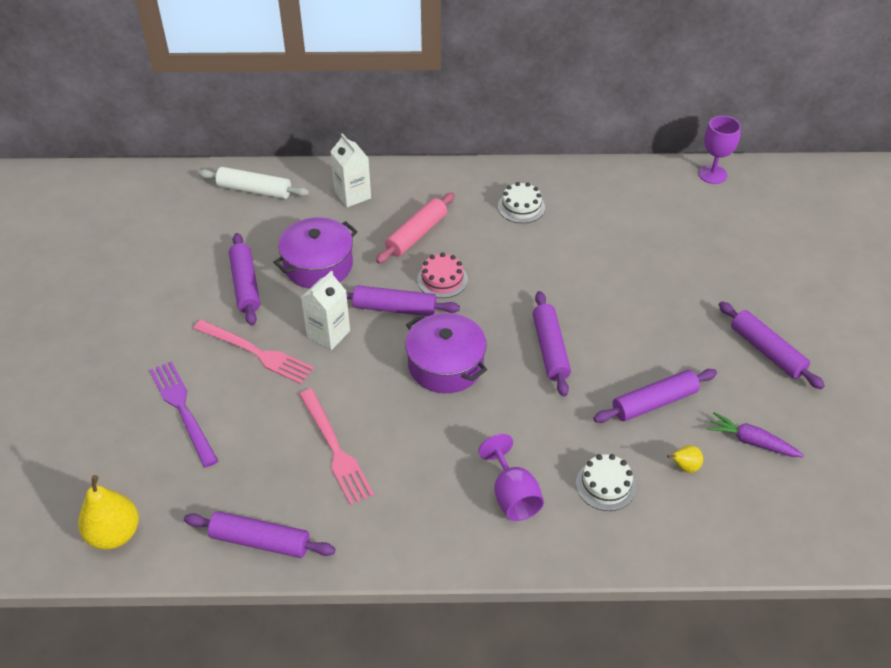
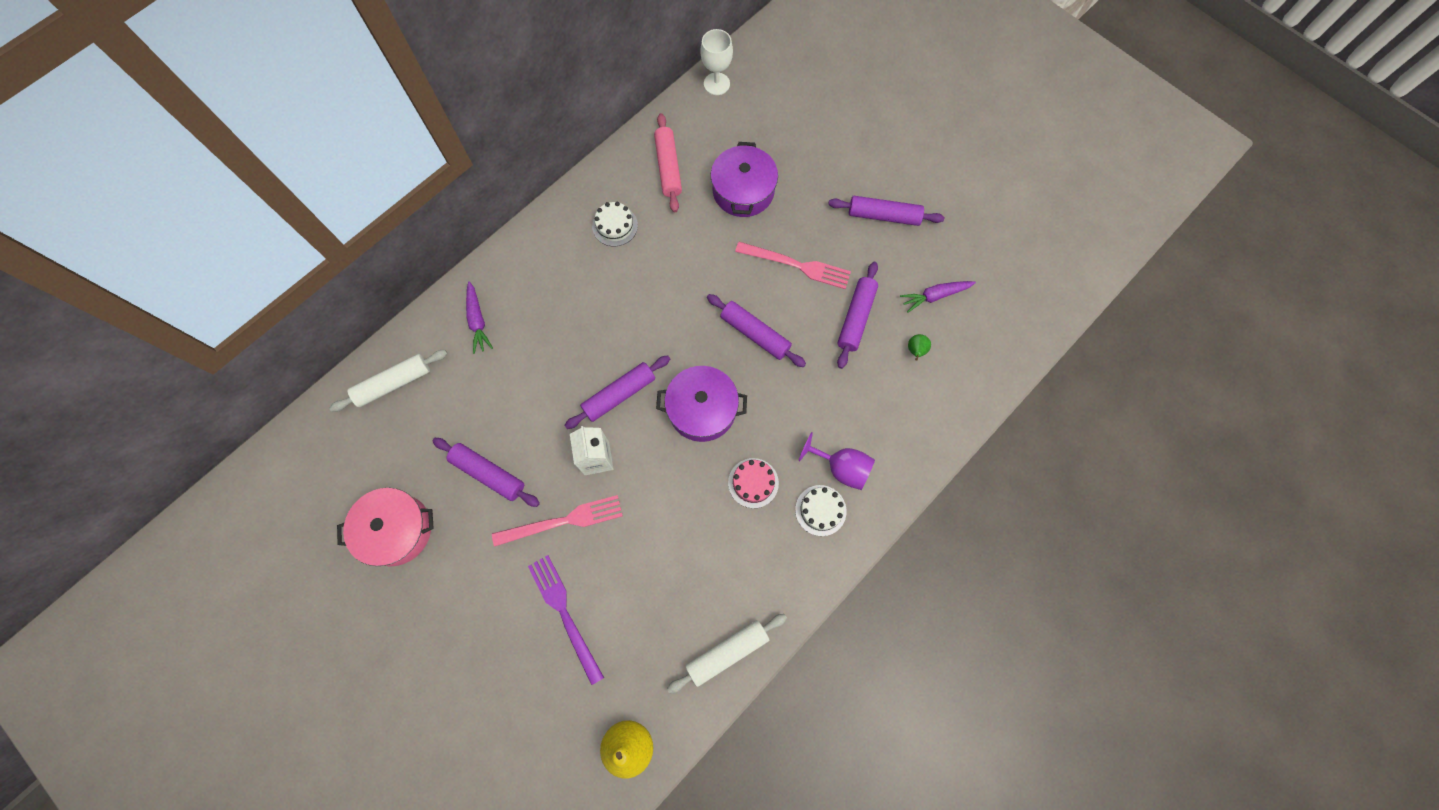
camera: 45 degrees left, 25 degrees up
purple fork [149,361,218,468] -> purple fork turned 45 degrees clockwise [528,555,604,685]
purple rolling pin [184,511,335,558] -> white rolling pin [667,614,787,694]
purple pot [273,217,358,288] -> purple pot moved to [711,142,778,217]
pink fork [299,389,374,505] -> pink fork moved to [735,242,851,289]
white carton [330,133,371,207] -> purple carrot [466,281,493,354]
pink rolling pin [376,193,455,264] -> pink rolling pin moved to [654,113,682,212]
pink cake [417,253,468,298] -> pink cake moved to [728,458,779,508]
white cake [576,454,636,511] -> white cake moved to [795,485,847,536]
yellow pear [667,445,703,473] -> green pear [908,334,931,361]
purple goblet [698,116,741,184] -> white goblet [700,29,733,95]
none -> pink pot [337,488,434,566]

